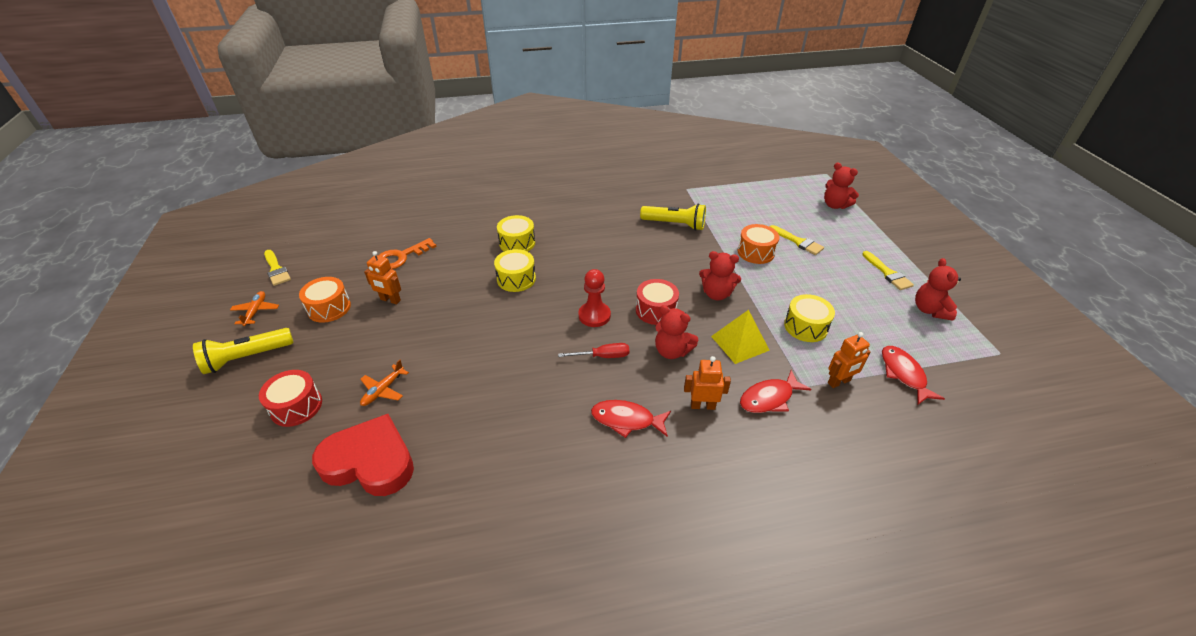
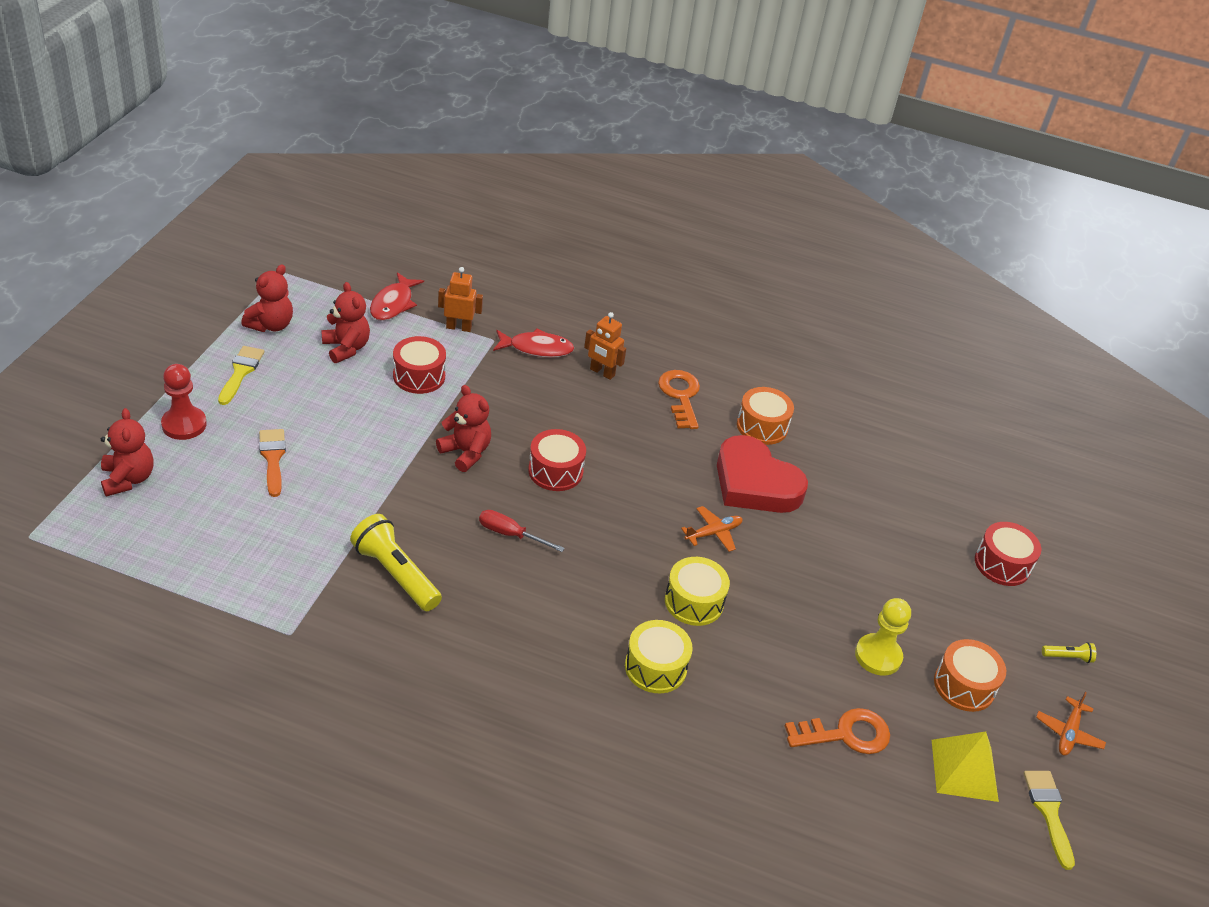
camera: 155 degrees left, 0 degrees up
yellow flashlight [193,328,294,374] -> yellow flashlight [1042,642,1096,663], size x0.46
red heart [312,414,414,496] -> red heart moved to [717,435,808,513]
orange plane [360,360,409,406] -> orange plane moved to [681,506,743,552]
orange robot [364,251,401,304] -> yellow pawn [855,598,911,676]
red screwdriver [558,343,629,358] -> red screwdriver moved to [479,510,565,552]
red pawn [579,269,611,327] -> red pawn moved to [161,364,207,440]
red fish [591,400,671,438] -> orange key [658,370,700,429]
red teddy bear [655,305,698,359] -> red teddy bear moved to [321,282,370,363]
yellow pyramid [711,310,770,364] -> yellow pyramid moved to [932,731,999,802]
orange drum [737,224,779,264] -> orange drum moved to [737,387,794,445]
yellow brush [770,225,824,255] -> orange brush [259,429,286,497]
yellow drum [784,294,835,342] -> red drum [393,336,446,394]

